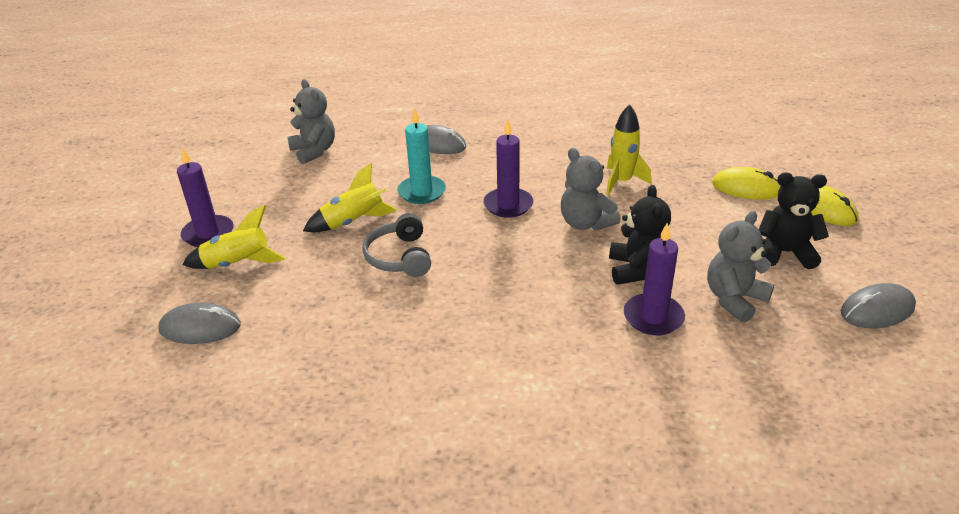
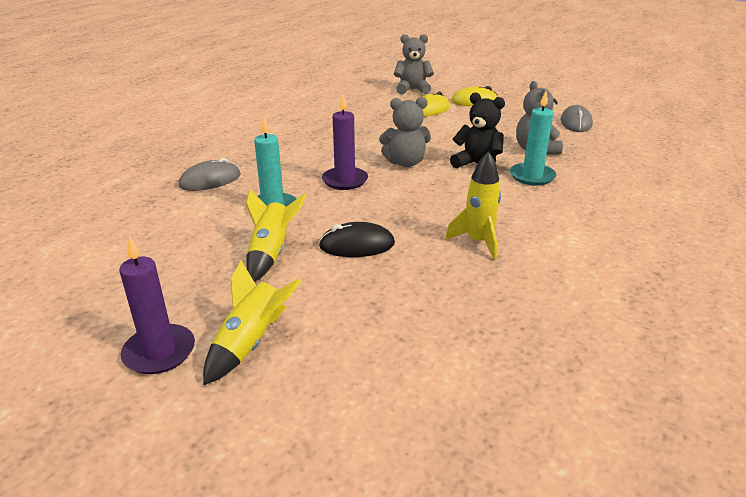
camera: 60 degrees left, 5 degrees down
grey mouse [158,303,241,344] -> none
grey teddy bear [287,79,335,164] -> grey teddy bear moved to [394,34,434,94]
grey headphones [362,213,431,277] -> black mouse [319,222,395,257]
yellow rocket [606,104,651,196] -> yellow rocket moved to [445,151,501,260]
purple candle [624,222,685,335] -> turquoise candle [510,91,556,186]
black teddy bear [759,172,829,269] -> none

